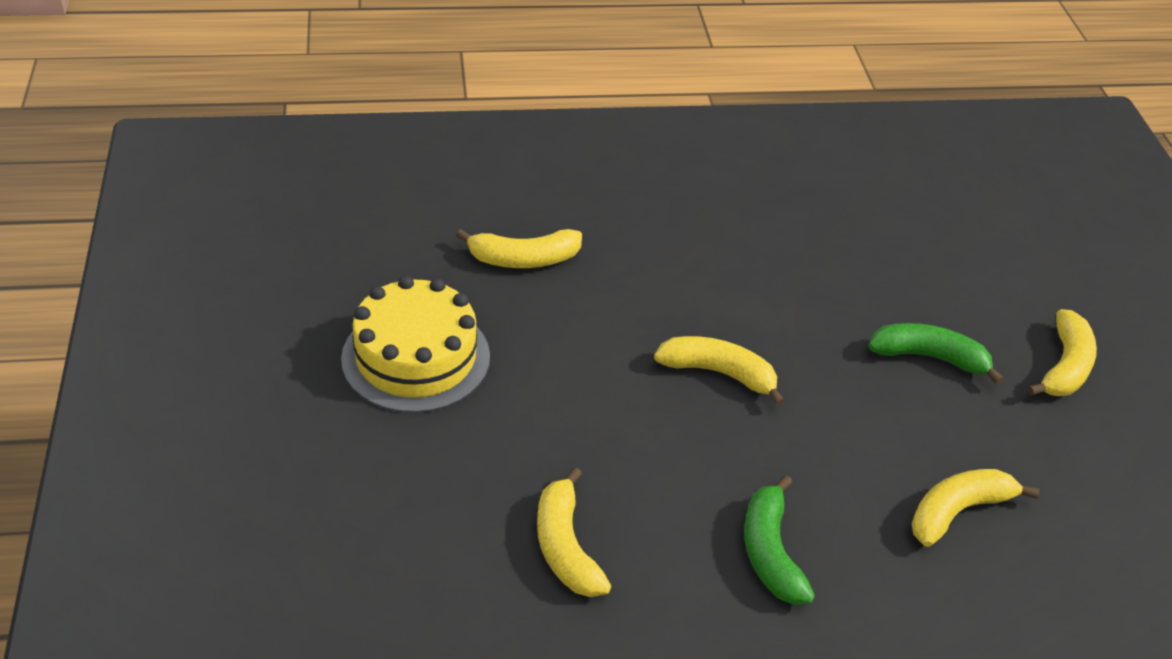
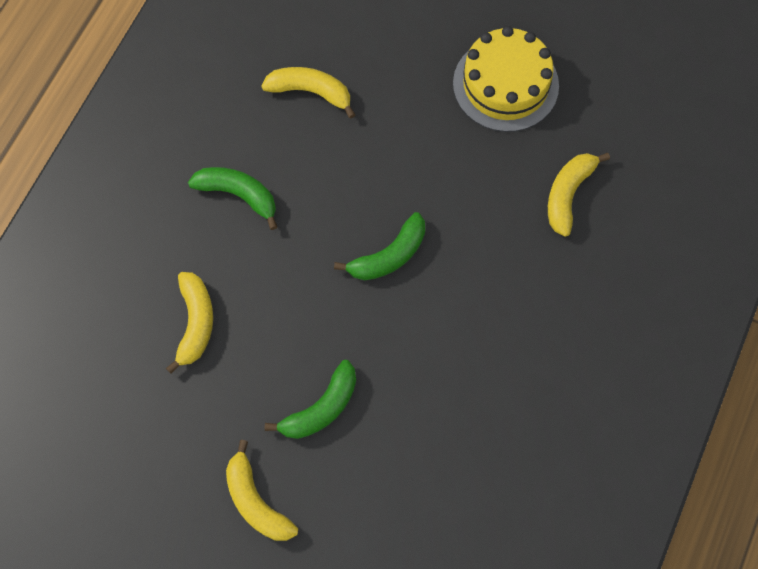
camera: 125 degrees right, 25 degrees up
yellow banana [654,336,785,406] -> green banana [334,212,425,280]

